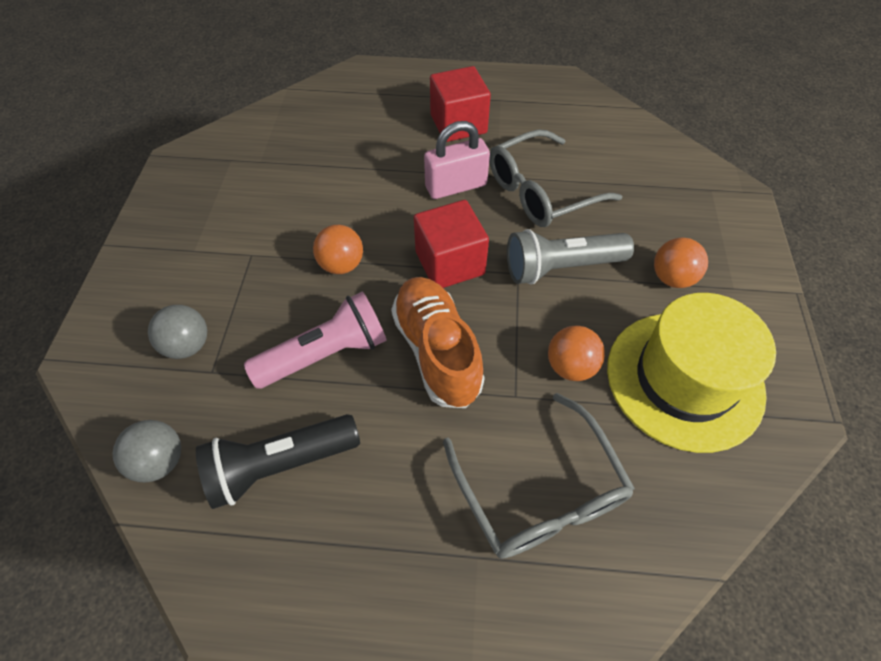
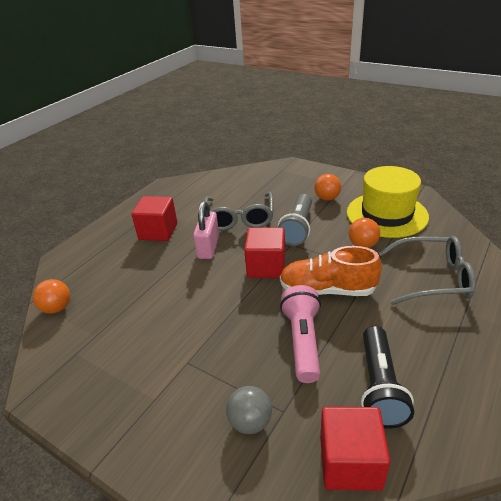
camera: 60 degrees left, 20 degrees down
grey ball [112,420,181,483] -> red cube [320,407,390,491]
orange ball [313,225,363,274] -> orange ball moved to [33,279,70,314]

